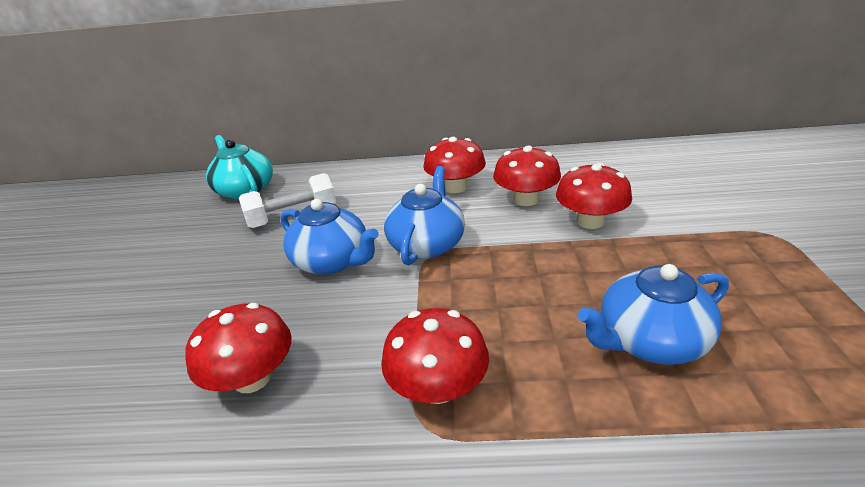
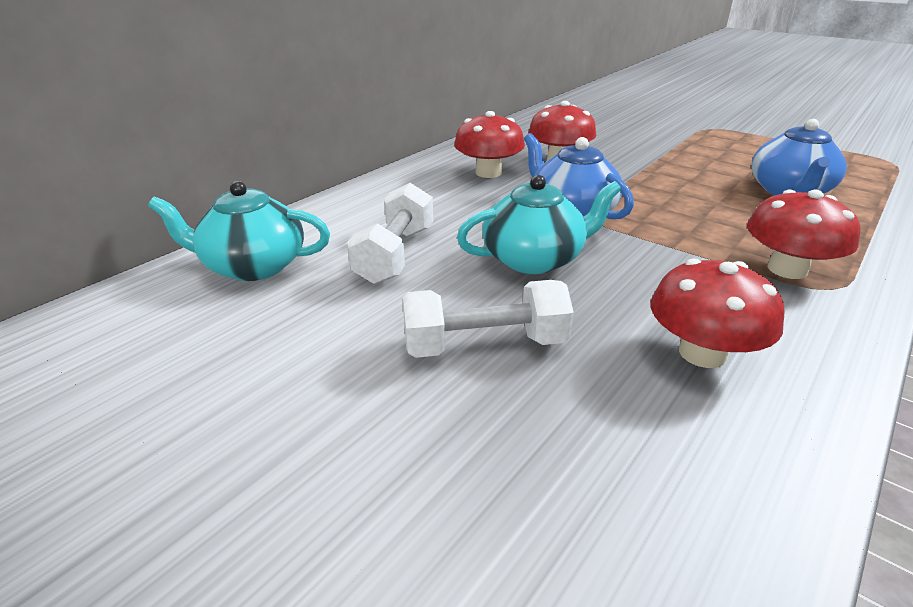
camera: 55 degrees left, 0 degrees up
blue teapot [280,199,379,275] -> turquoise teapot [457,175,622,274]
red mushroom [556,163,632,229] -> none
none -> white dumbbell [402,280,574,358]

